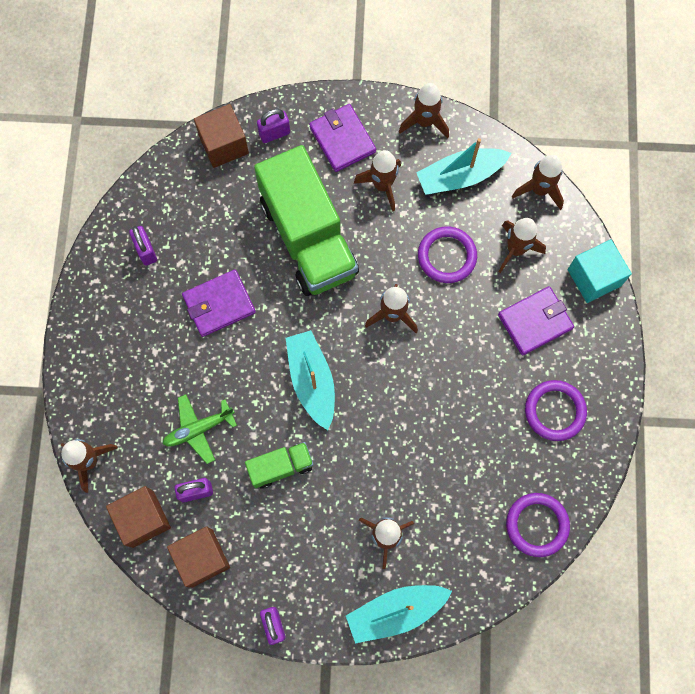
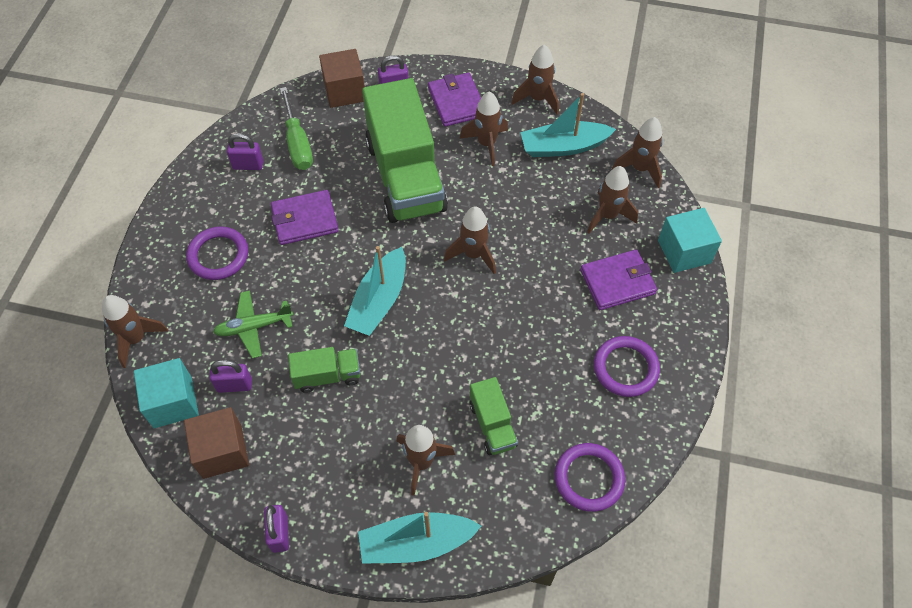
camera: 10 degrees right, 15 degrees down
brown cube [106,486,171,548] -> turquoise cube [134,358,199,428]
purple padlock [129,226,157,266] -> purple padlock turned 75 degrees counterclockwise [227,133,263,170]
turquoise boat [286,330,335,430] -> turquoise boat turned 150 degrees counterclockwise [344,246,406,336]
purple ring [418,227,477,283] -> purple ring moved to [186,226,248,280]
none -> green screwdriver [280,87,313,170]
none -> green truck [470,377,518,455]

